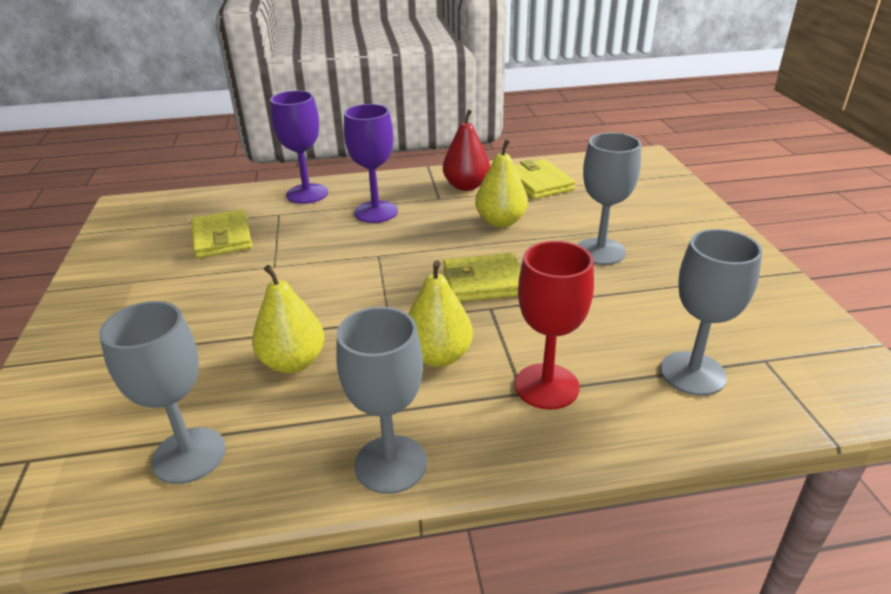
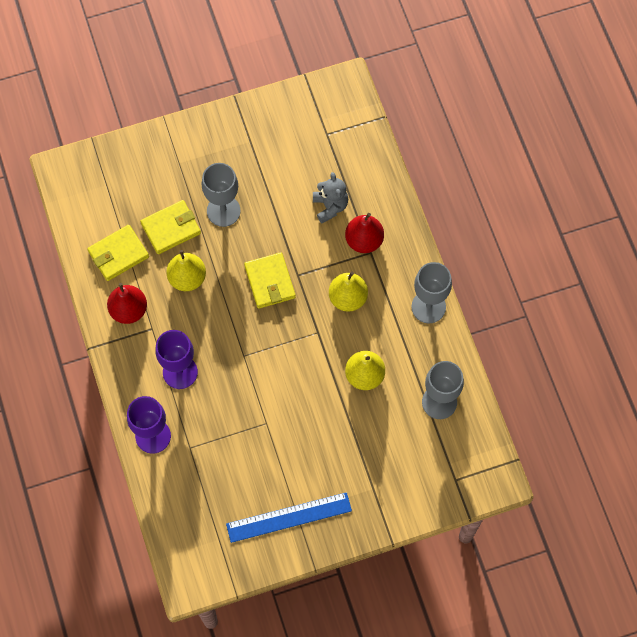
camera: 100 degrees left, 35 degrees up
yellow wallet [191,209,252,258] -> yellow wallet moved to [140,200,201,254]
red goblet [515,241,594,410] -> red pear [345,213,384,253]
grey goblet [660,229,763,396] -> none
none -> blue ruler [226,492,352,543]
none -> grey teddy bear [313,172,348,223]

